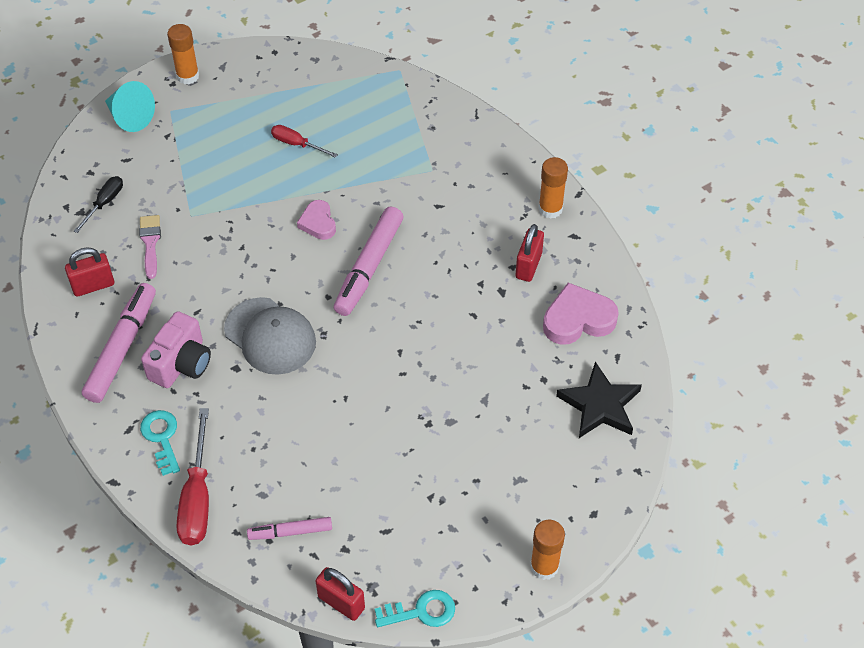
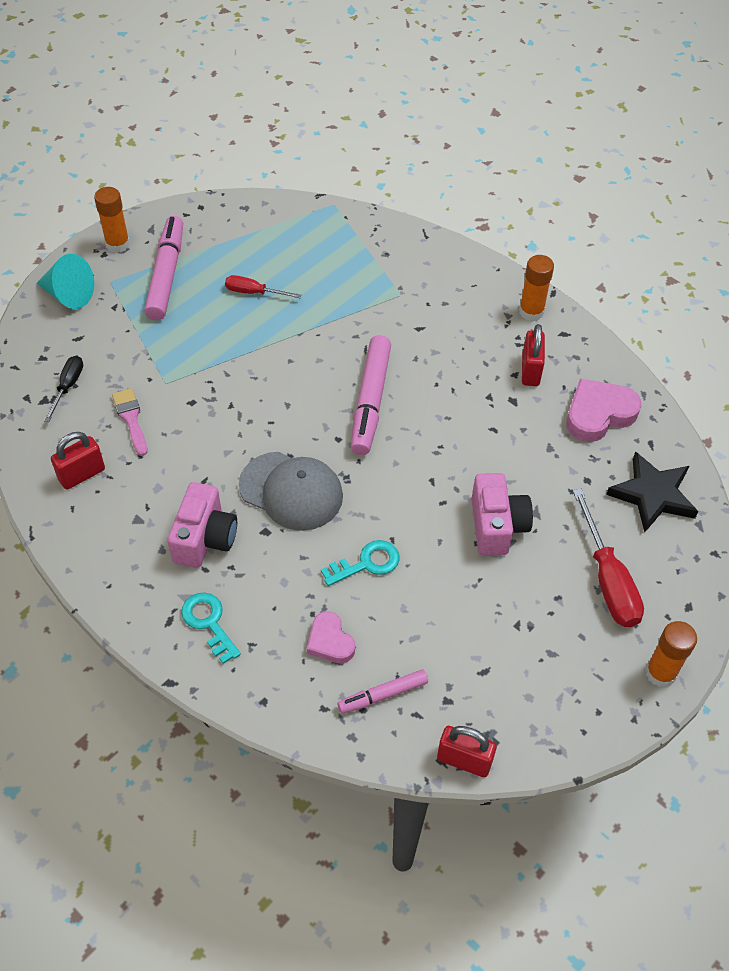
camera: 15 degrees left, 0 degrees up
pink marker [82,283,156,403] -> pink marker moved to [144,216,183,320]
red screwdriver [177,408,209,545] -> red screwdriver moved to [573,489,644,627]
pink heart [297,200,336,240] -> pink heart moved to [307,611,355,663]
turquoise key [375,590,455,627] -> turquoise key moved to [321,540,399,586]
none -> pink camera [472,473,533,556]

